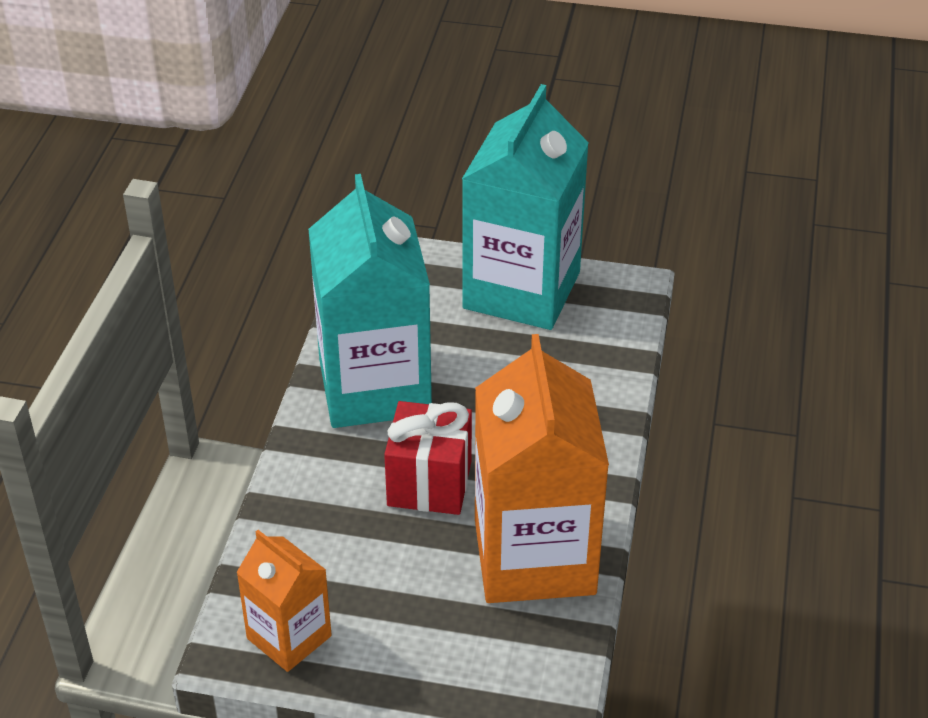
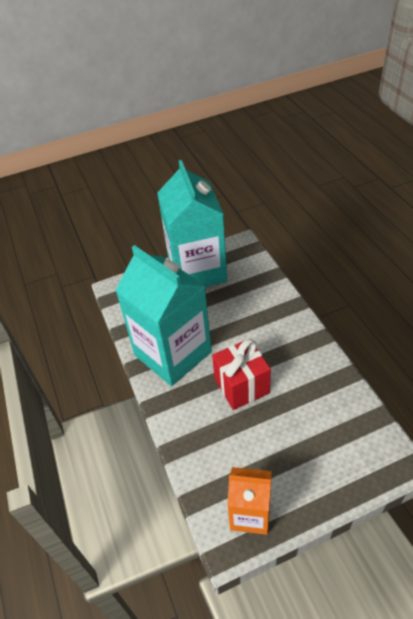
camera: 30 degrees left, 5 degrees up
orange carton [475,334,609,603] -> none

